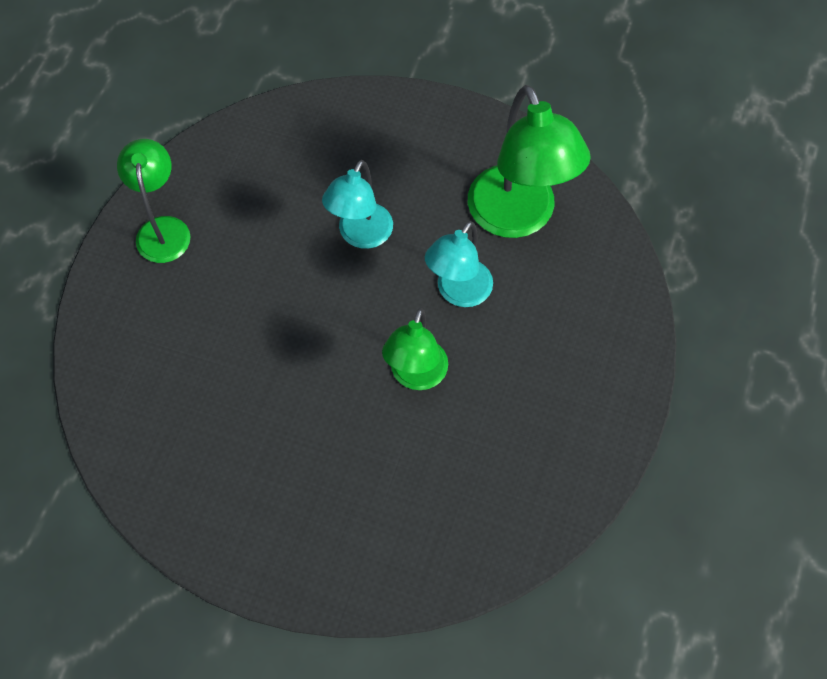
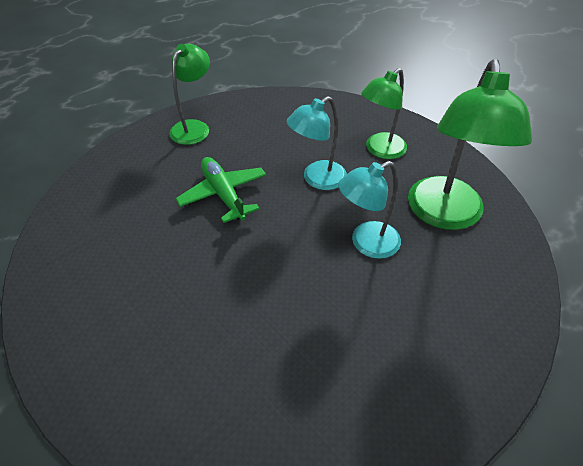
camera: 30 degrees right, 15 degrees down
green lamp [382,308,448,390] -> green lamp moved to [361,68,407,159]
none -> green plane [175,157,266,223]

